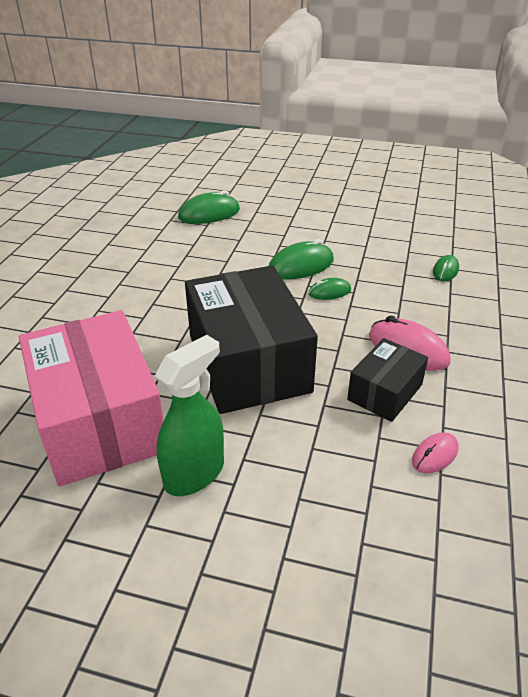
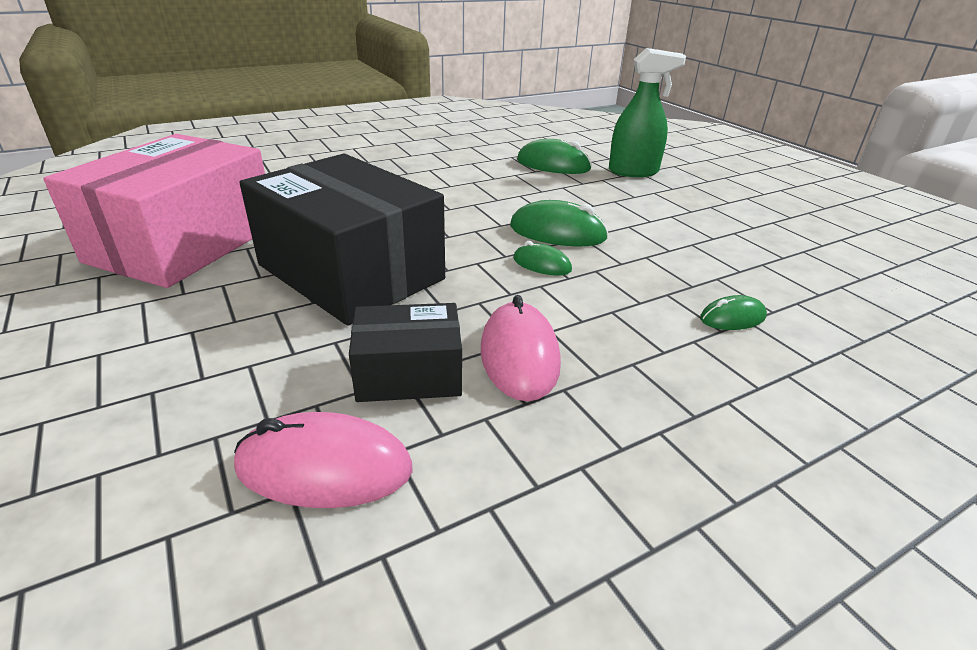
camera: 45 degrees right, 5 degrees down
green spray bottle [155,335,224,496] -> green spray bottle moved to [609,48,686,177]
black box [185,265,318,414] -> black box turned 75 degrees counterclockwise [239,154,445,326]
pink mouse [412,432,458,473] -> pink mouse [234,412,413,508], size x1.73

